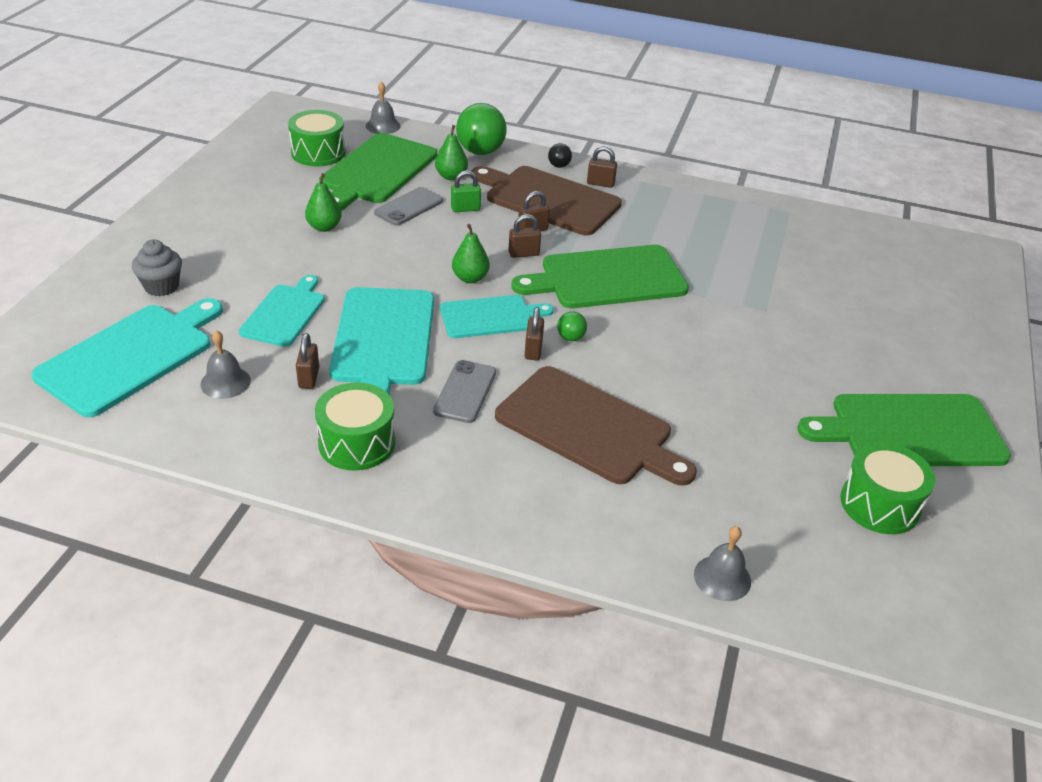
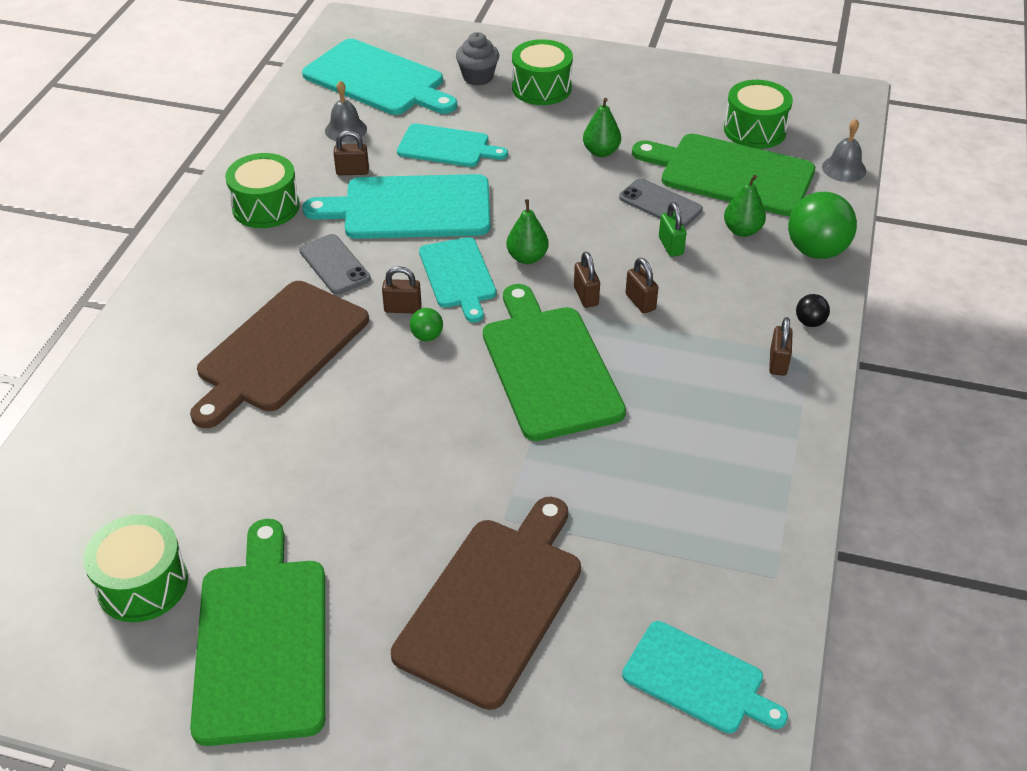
camera: 90 degrees right, 5 degrees up
grey phone [433,360,496,423] -> grey phone turned 45 degrees clockwise [299,234,371,294]
brown cutting board [471,166,622,236] -> brown cutting board moved to [391,497,581,710]
grey bell [694,526,751,601] -> none
none -> green drum [512,39,573,105]
none -> turquoise cutting board [622,621,788,733]

